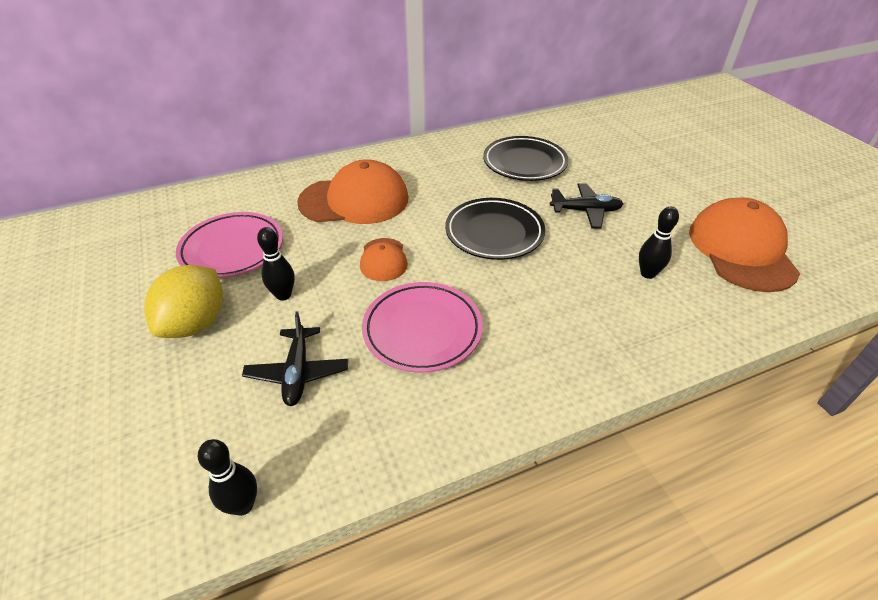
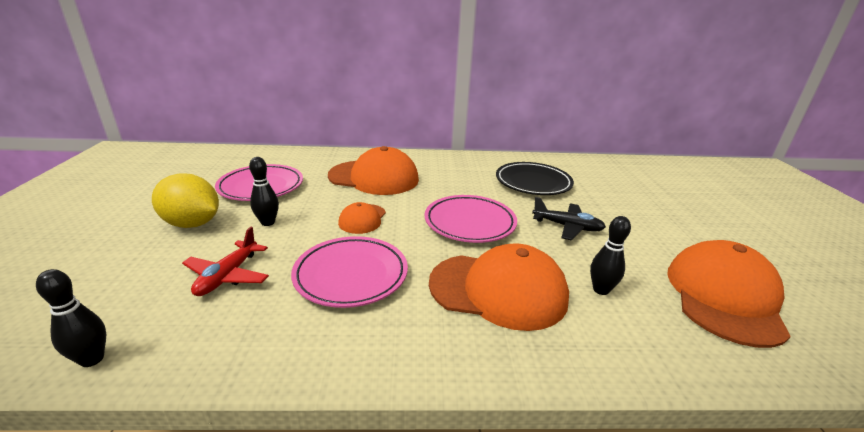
camera: 20 degrees right, 15 degrees down
yellow lemon [144,265,223,338] -> yellow lemon turned 75 degrees clockwise [152,173,219,228]
black plane [242,312,348,406] -> red plane [182,227,269,296]
black plate [445,198,545,260] -> pink plate [425,195,517,243]
none -> orange cap [429,243,569,331]

